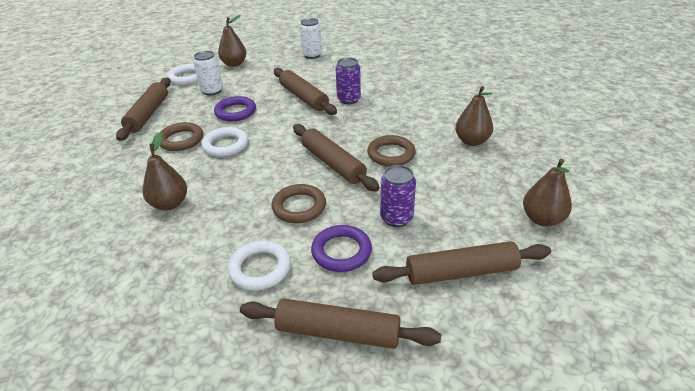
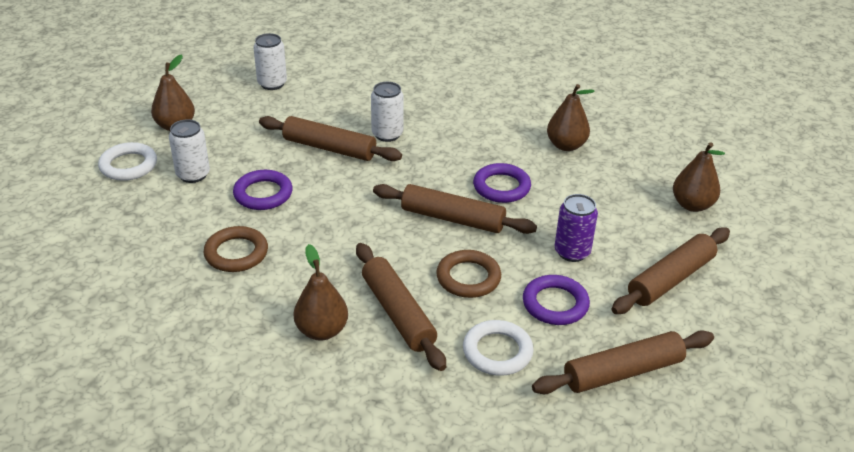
camera: 35 degrees left, 0 degrees up
brown rolling pin [116,78,171,141] -> brown rolling pin moved to [356,243,446,371]
white ring [201,127,248,157] -> none
purple can [336,57,361,104] -> white can [371,82,404,142]
brown ring [367,135,416,167] -> purple ring [473,163,531,203]

